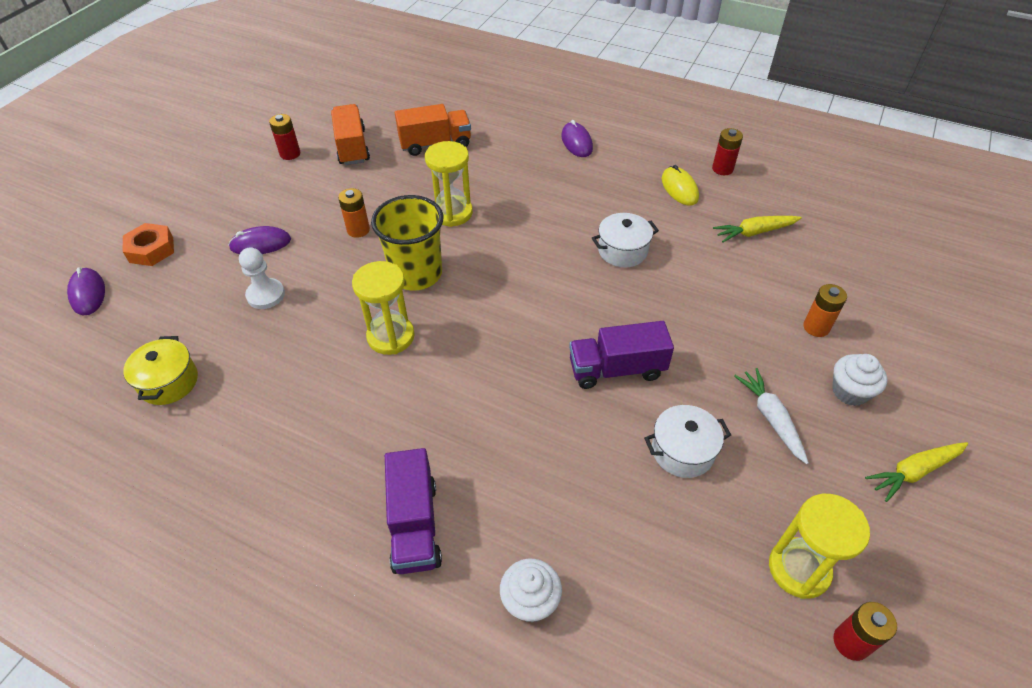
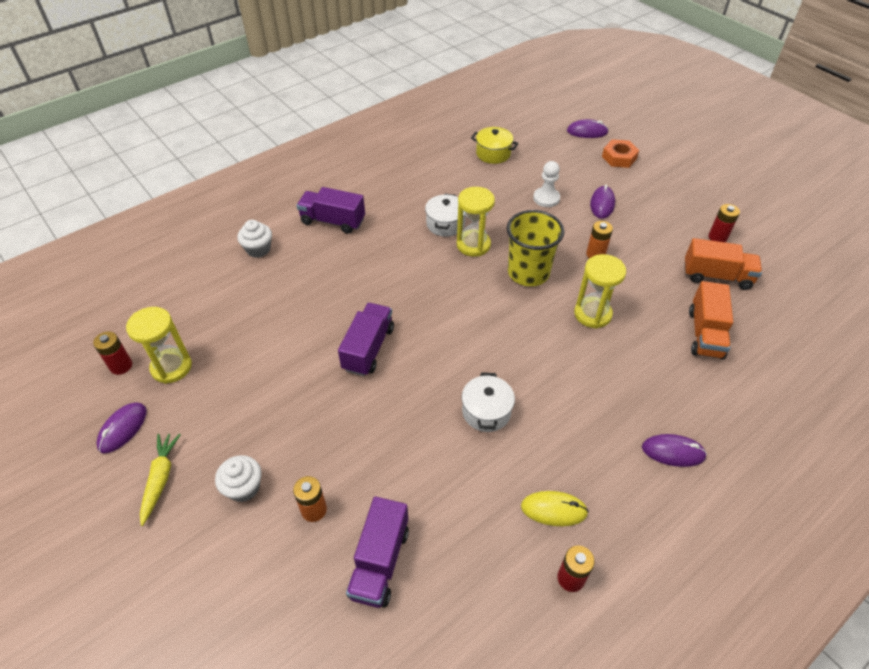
camera: 115 degrees right, 0 degrees up
white pot [644,405,731,478] -> white pot moved to [425,194,465,237]
yellow carrot [713,216,802,242] -> none
white carrot [734,368,809,464] -> none
none -> purple mouse [96,403,147,454]
none -> purple truck [346,497,409,608]

